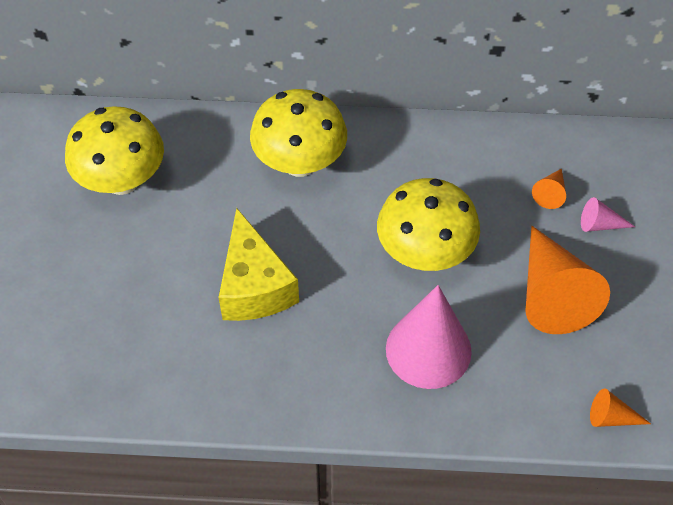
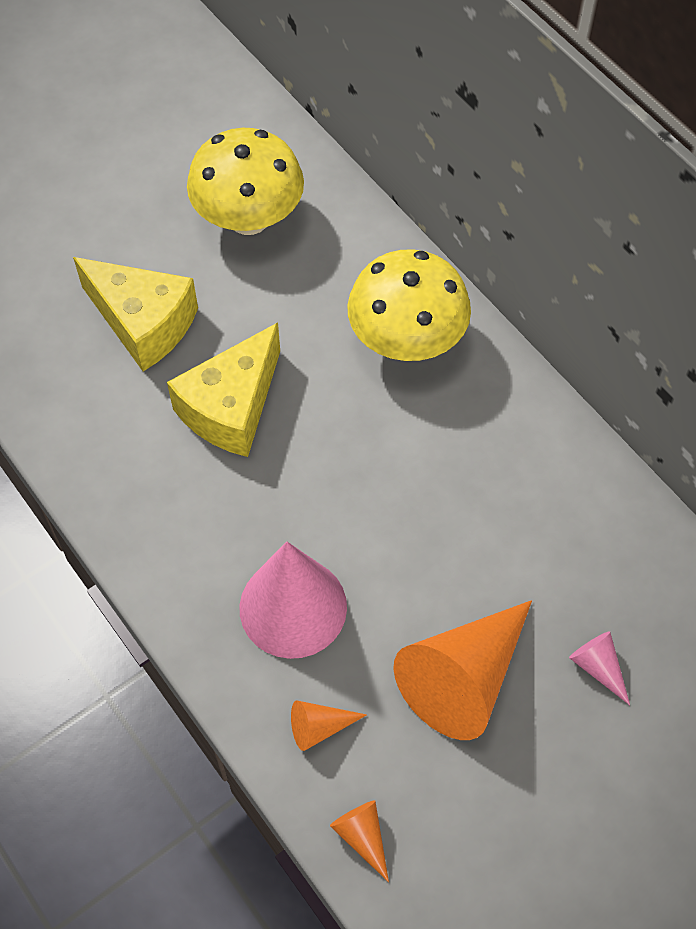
camera: 50 degrees right, 5 degrees up
yellow mushroom [377,178,480,271] -> none
orange cone [532,168,566,209] -> orange cone moved to [291,700,367,751]
none -> yellow cheese [73,257,198,371]

